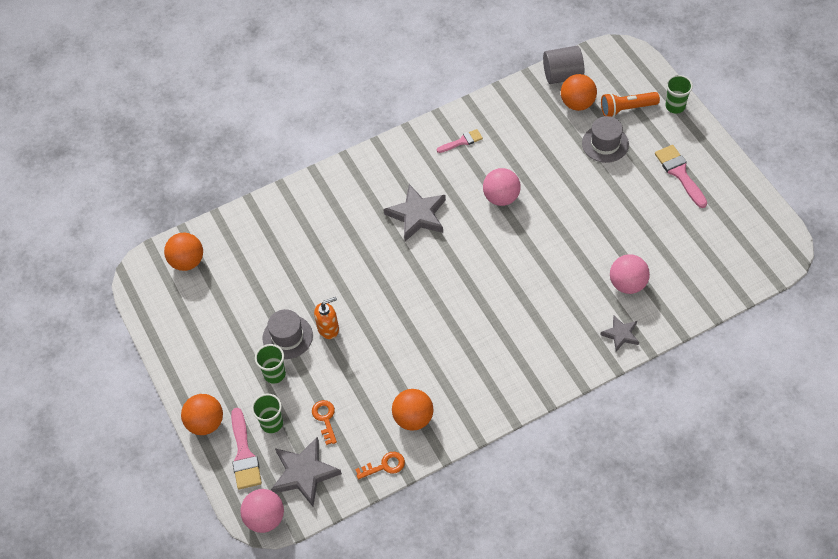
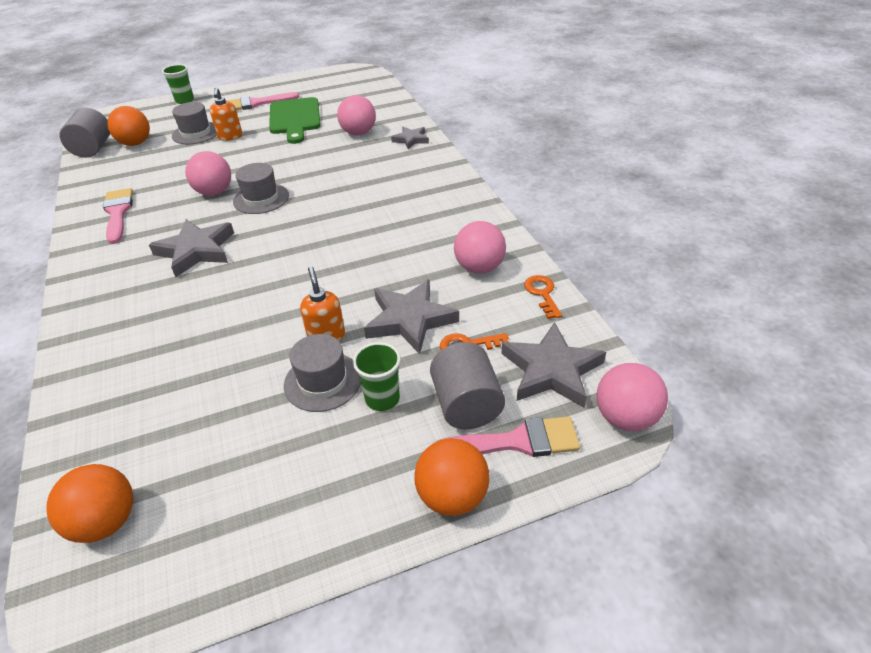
camera: 85 degrees left, 15 degrees down
green cup [251,394,283,433] -> grey cylinder [430,342,505,429]
orange ball [392,389,433,431] -> pink ball [454,221,506,274]
pink brush [437,129,483,153] -> pink brush [103,188,133,244], size x1.61
orange flashlight [601,92,660,117] -> none
none -> orange soap dispenser [210,88,242,141]
none -> grey hat [233,163,289,214]
none -> green cutting board [269,97,321,144]
none -> grey star [364,279,459,354]

